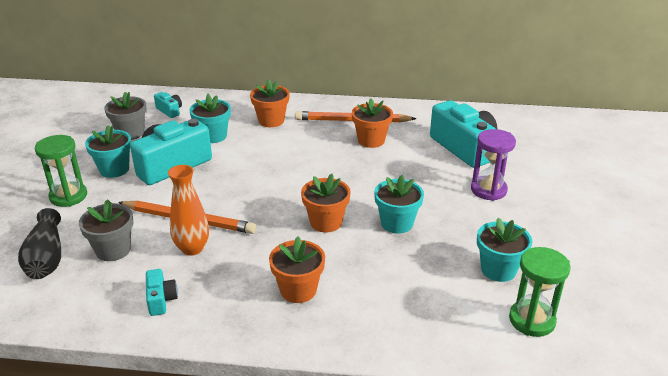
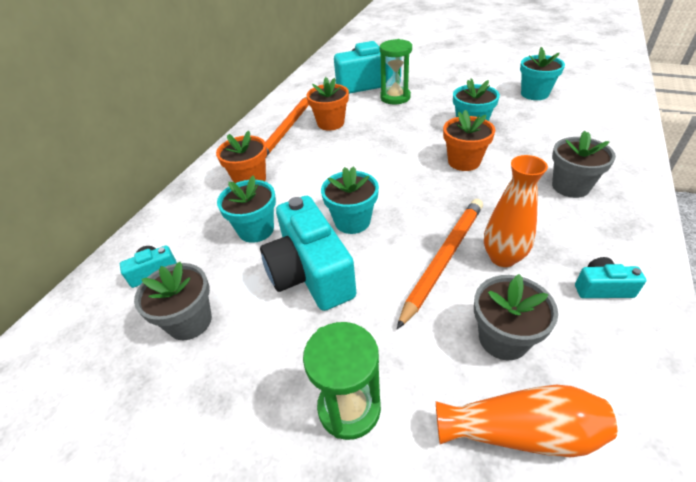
camera: 70 degrees left, 10 degrees up
black vase [18,208,61,279] -> orange vase [436,385,617,458]
turquoise flower pot [85,125,131,178] -> turquoise flower pot moved to [321,166,379,234]
orange flower pot [269,237,325,303] -> grey flower pot [552,131,616,198]
purple hourglass [471,129,516,201] -> none
green hourglass [509,247,571,337] -> green hourglass moved to [380,39,412,104]

